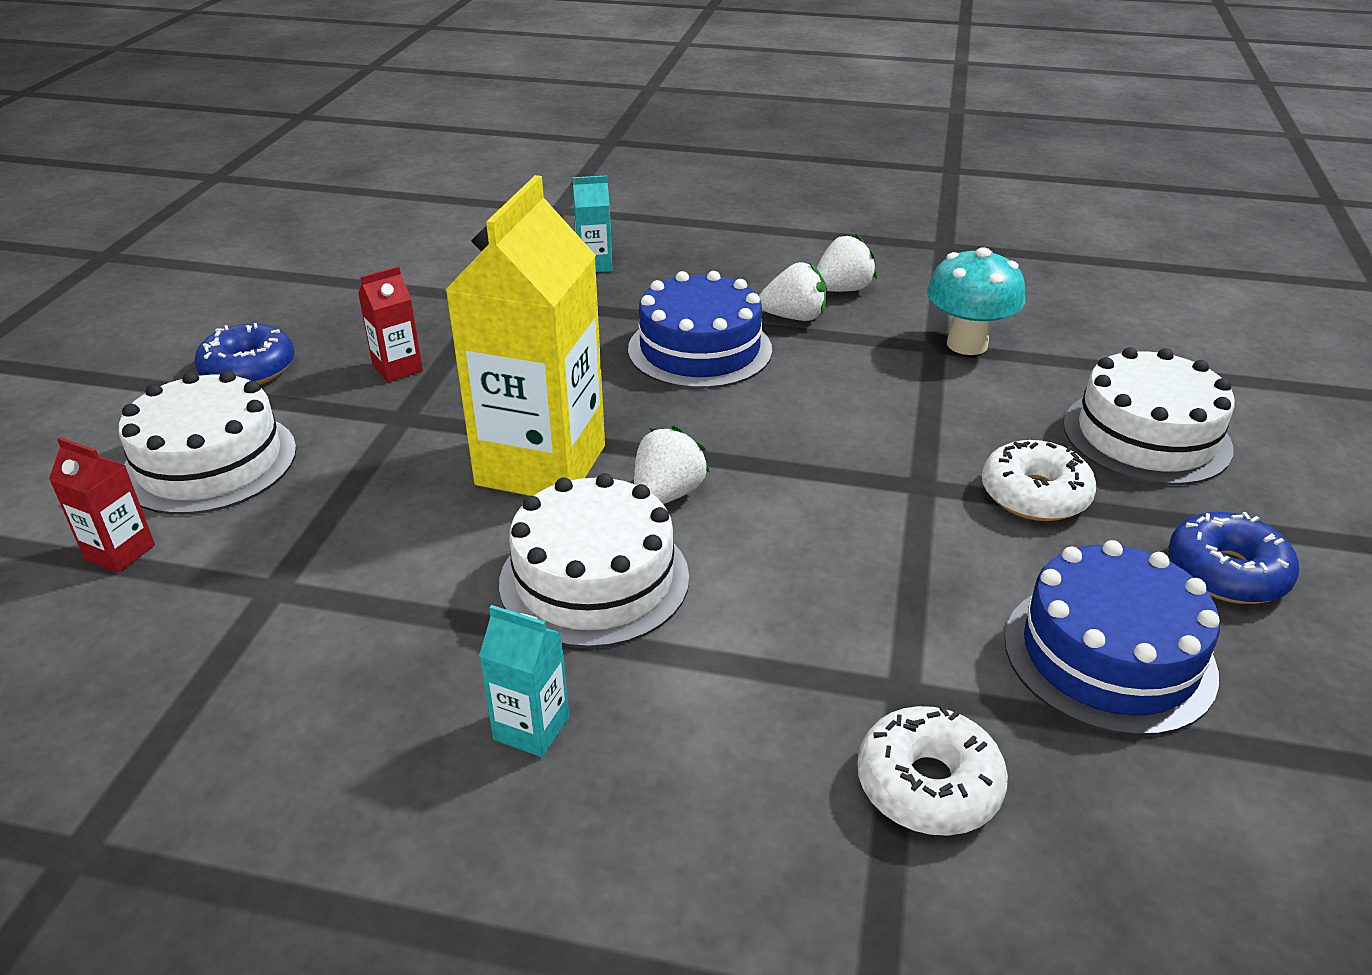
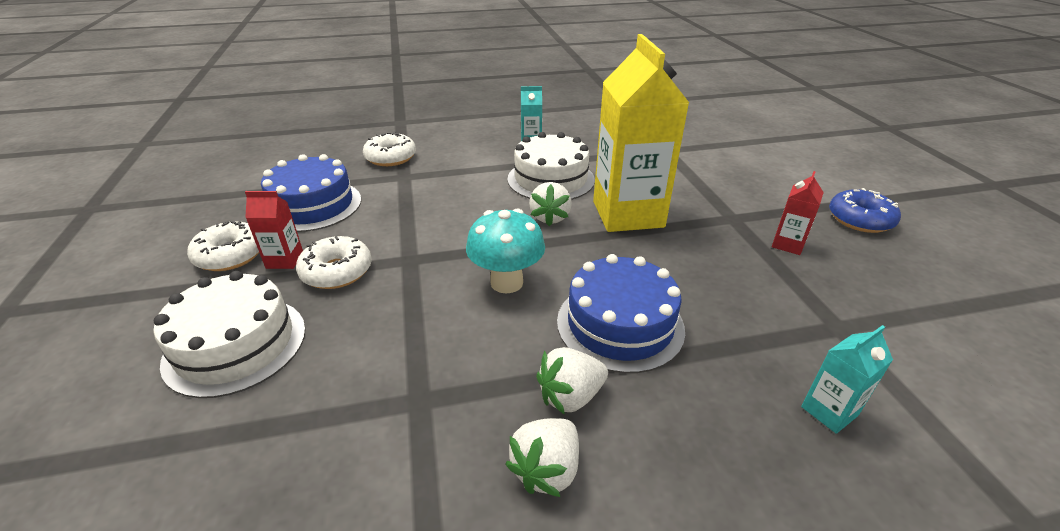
camera: 155 degrees right, 0 degrees up
red carton [49,437,155,573] -> red carton moved to [245,191,303,269]
white cake [118,370,296,515] -> none
turquoise mushroom [927,247,1026,355] -> turquoise mushroom moved to [466,209,545,294]
blue donut [1168,512,1299,604] -> white donut [187,221,259,271]

